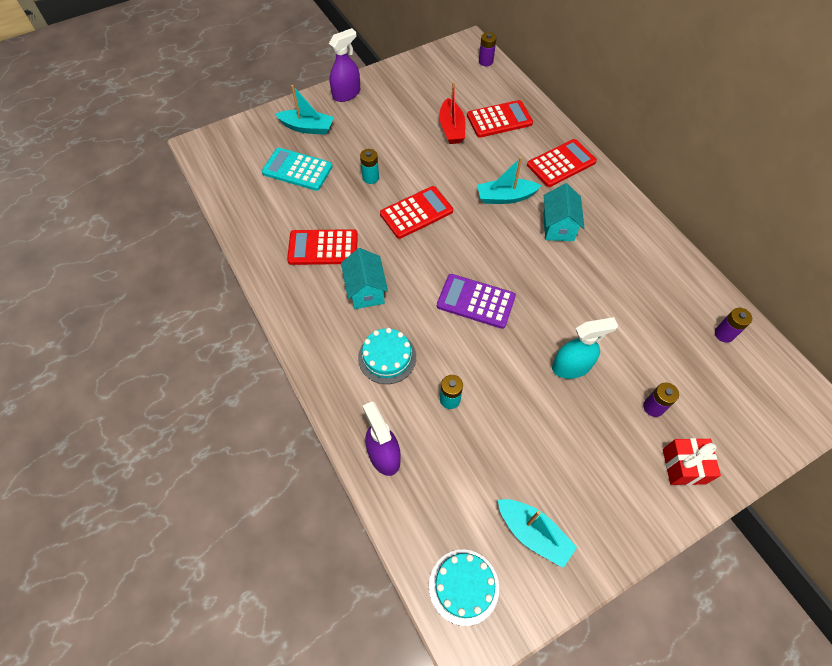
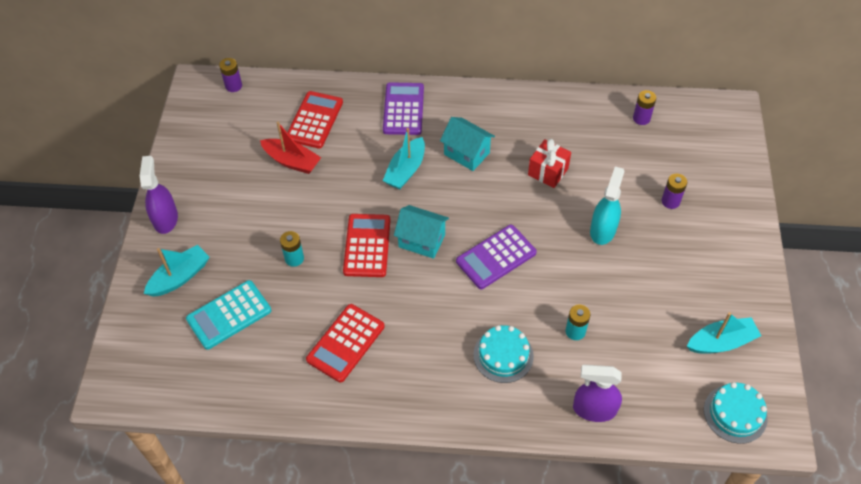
camera: 55 degrees left, 5 degrees down
turquoise house [341,248,388,309] -> turquoise house moved to [394,205,449,259]
red calculator [527,139,597,187] -> purple calculator [383,82,424,135]
red gift [663,438,721,485] -> red gift moved to [528,139,571,188]

